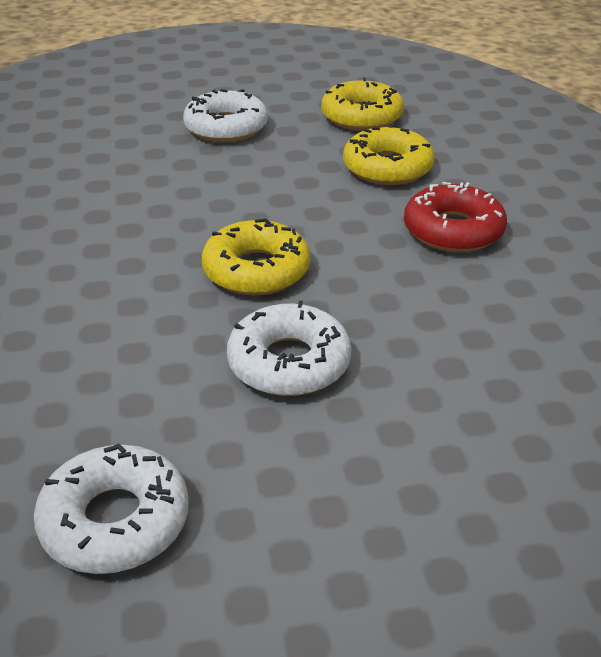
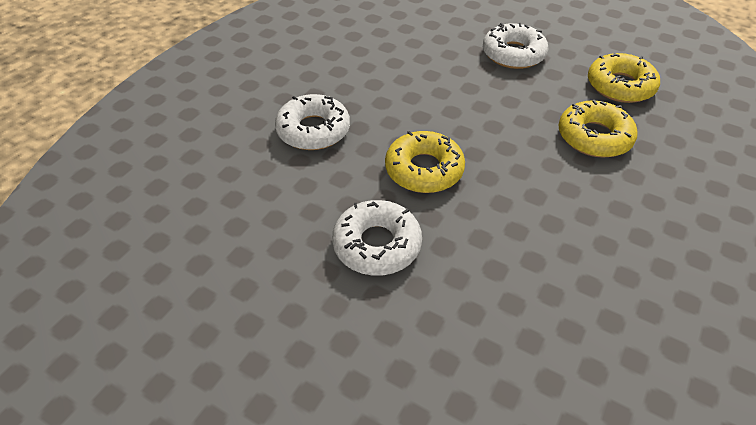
camera: 40 degrees right, 10 degrees up
white donut [34,443,189,574] -> white donut moved to [275,94,350,150]
red donut [404,182,507,252] -> none

